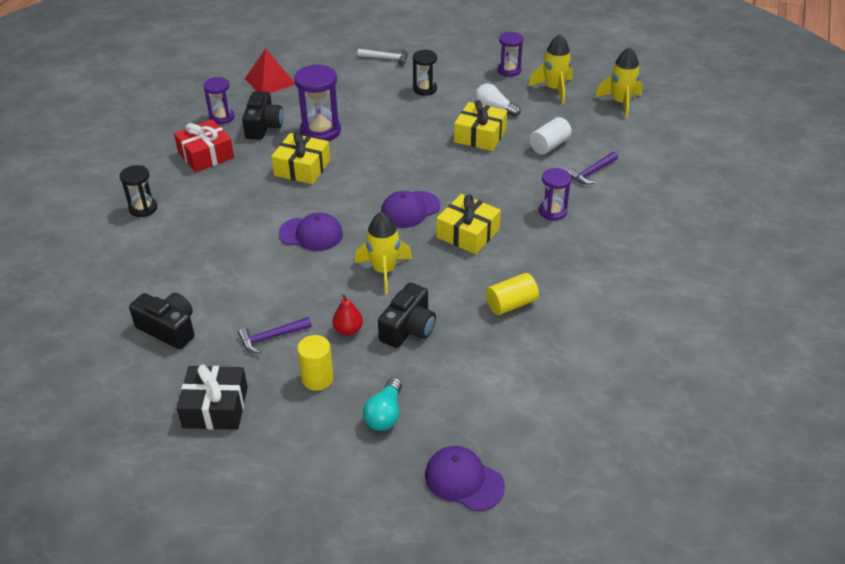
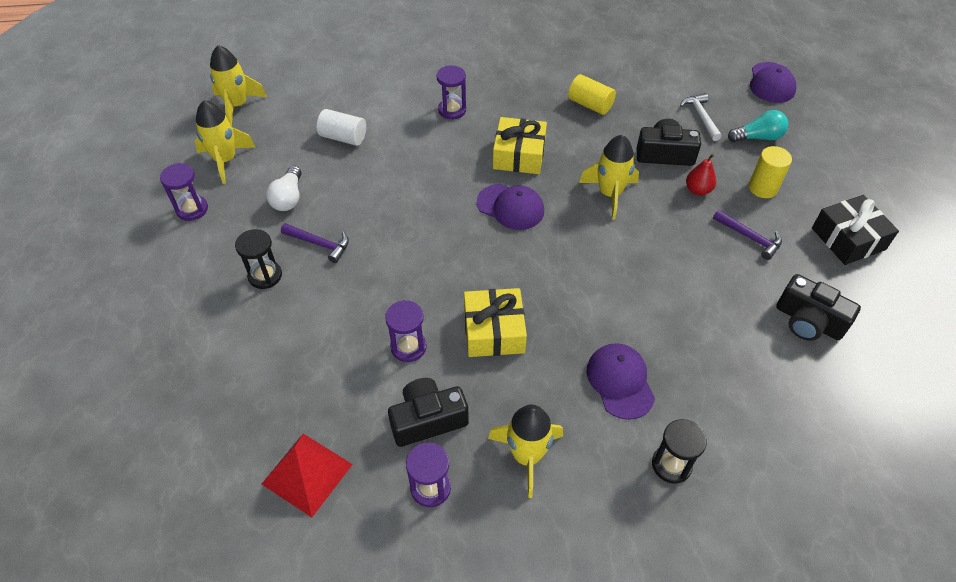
camera: 115 degrees left, 10 degrees up
black camera [129,293,195,349] -> black camera turned 60 degrees counterclockwise [776,274,861,341]
red gift [174,119,234,172] -> yellow rocket [488,405,563,498]
purple cap [278,212,343,251] -> purple cap moved to [586,343,655,420]
purple hourglass [294,64,341,141] -> purple hourglass [385,300,427,362], size x0.62
white hammer [357,49,408,66] -> white hammer moved to [680,93,722,141]
yellow gift [454,100,507,151] -> none
purple hammer [567,152,618,185] -> purple hammer moved to [281,223,349,263]

